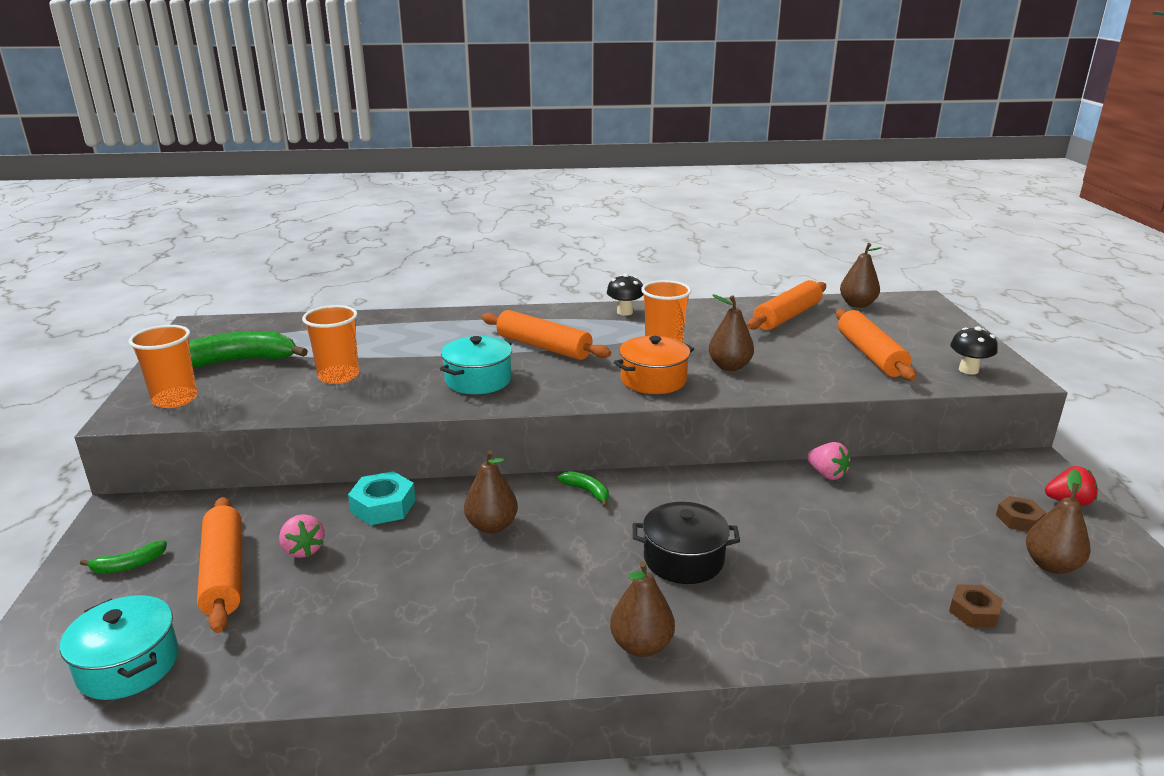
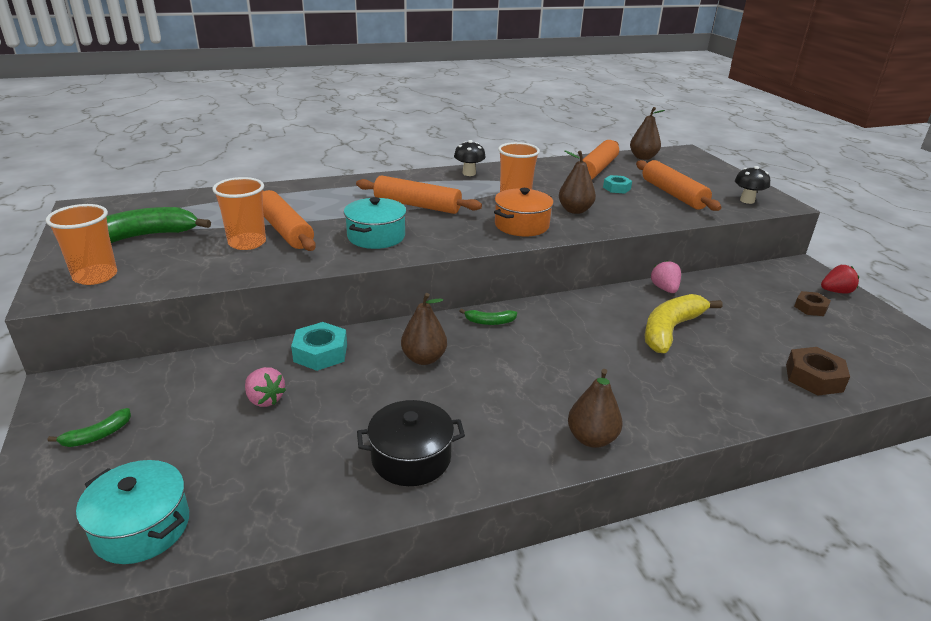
camera: 15 degrees left, 5 degrees up
orange rolling pin [197,497,241,633] -> orange rolling pin moved to [263,190,316,251]
green banana [558,471,609,507] -> green banana turned 150 degrees clockwise [460,309,517,325]
black pot [633,502,740,584] -> black pot moved to [357,400,465,486]
pink strawberry [807,442,851,480] -> pink strawberry turned 135 degrees counterclockwise [651,260,681,293]
brown nut [949,584,1003,627] -> brown nut [786,347,850,396], size x1.53
brown pear [1026,469,1091,574] -> none
none -> turquoise nut [603,175,632,194]
none -> yellow banana [645,294,723,353]

